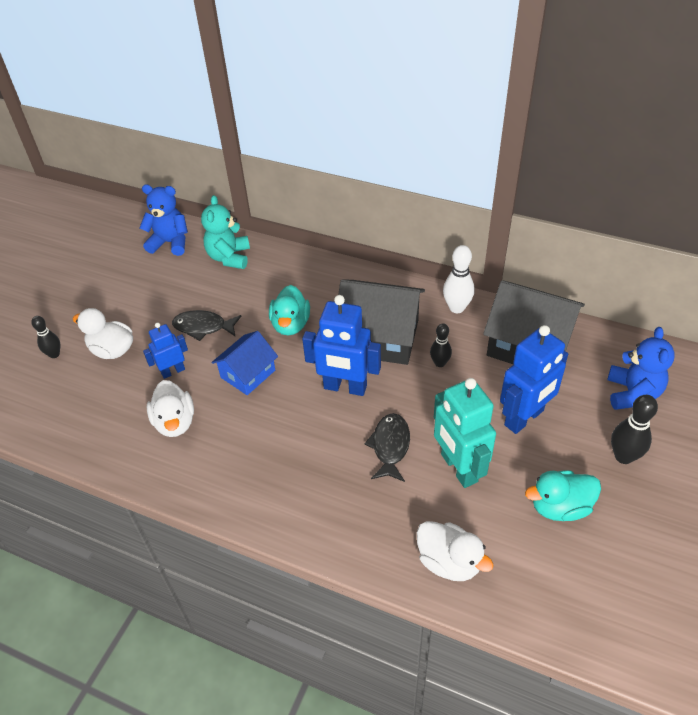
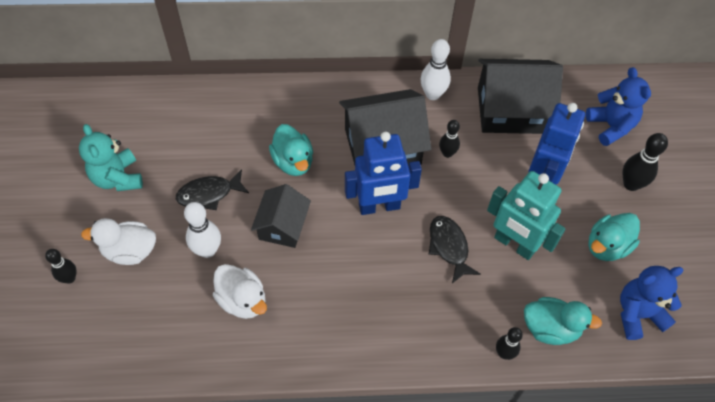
camera: 30 degrees left, 10 degrees up
blue teddy bear [139,184,188,256] -> blue teddy bear moved to [620,266,684,340]
blue robot [143,323,188,379] -> white bowling pin [184,202,221,258]
turquoise teddy bear [201,195,250,269] -> turquoise teddy bear moved to [79,124,143,191]
blue house [211,331,278,395] -> black house [251,184,311,248]
white duck [417,521,494,581] -> turquoise duck [524,297,602,345]
none -> black bowling pin [496,327,523,360]

